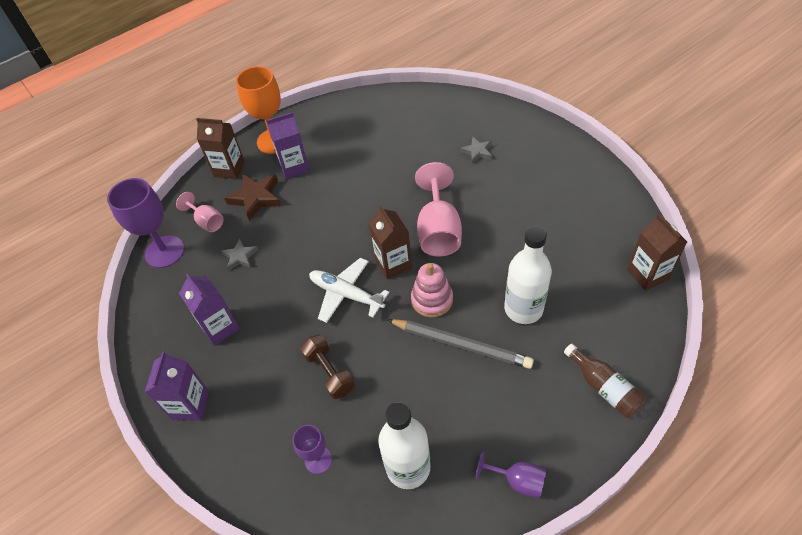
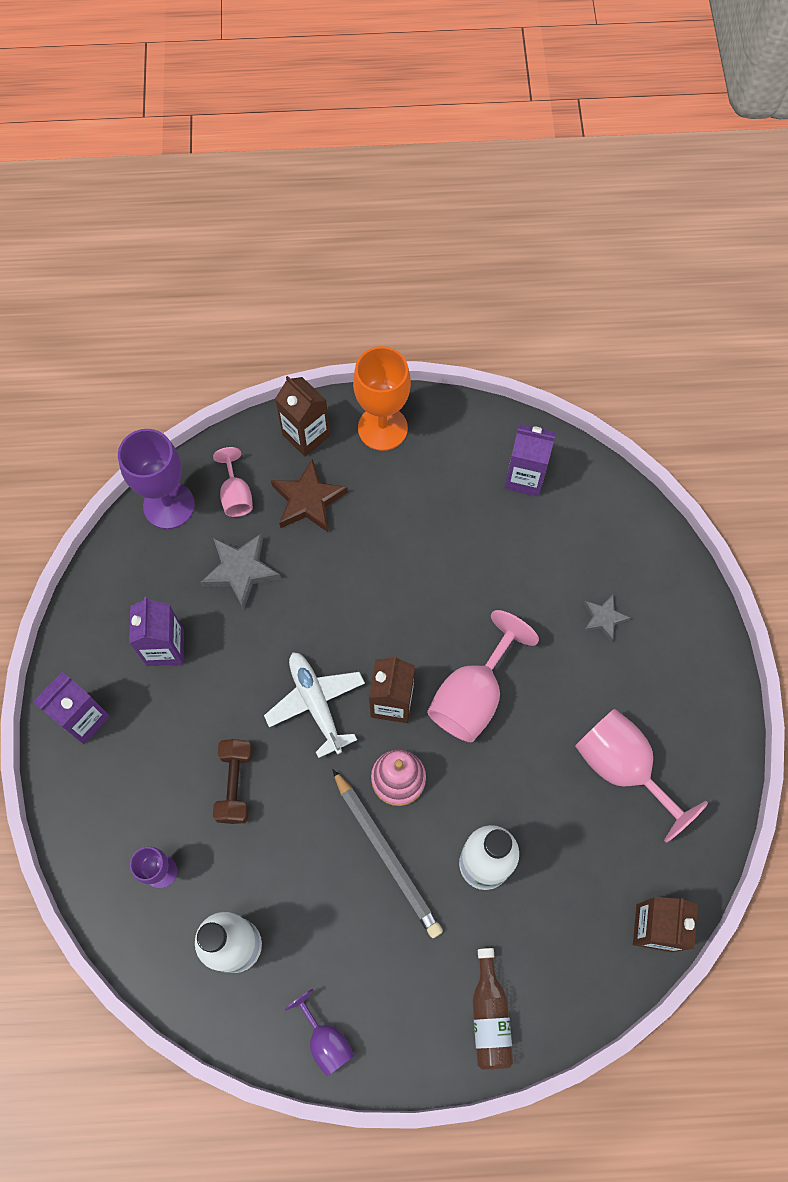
camera: 30 degrees right, 15 degrees up
grey star [222,239,258,270] -> grey star [200,533,281,610], size x1.67
purple carton [267,112,310,179] -> purple carton moved to [505,424,556,497]
none -> pink goblet [575,708,708,843]

